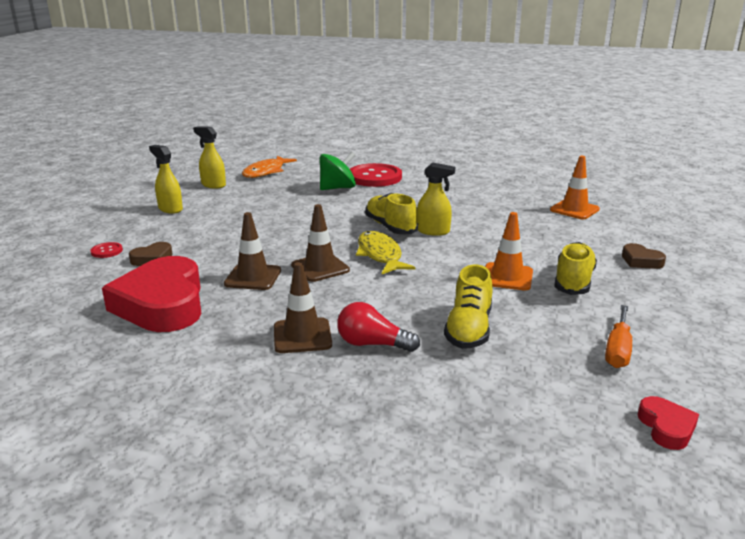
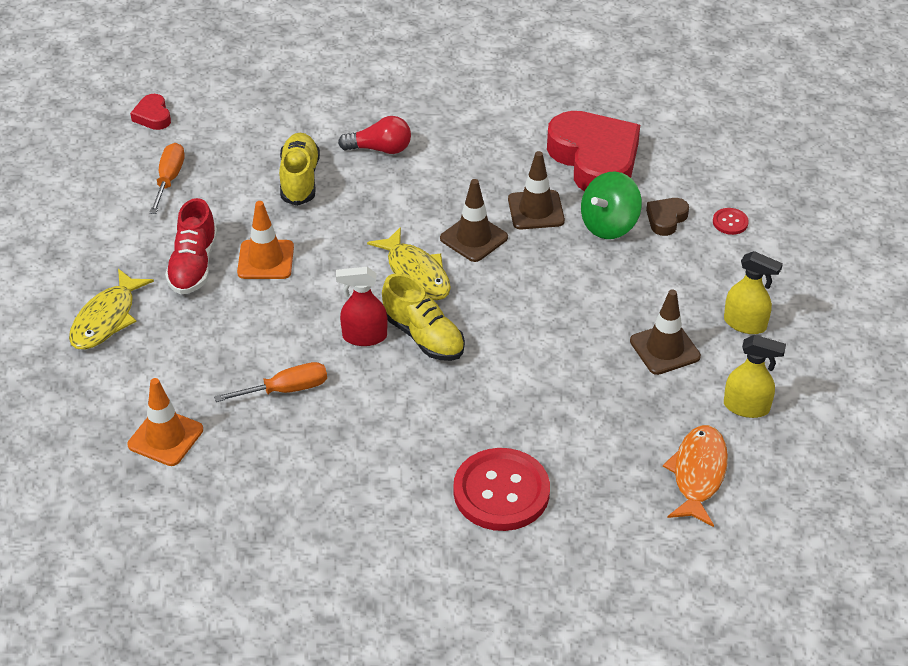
camera: 165 degrees right, 20 degrees up
brown traffic cone [274,262,332,353] -> brown traffic cone moved to [630,289,701,375]
green spinning top [319,152,356,190] -> green spinning top moved to [581,172,642,239]
yellow spray bottle [417,162,455,236] -> red spray bottle [336,267,388,346]
yellow shoe [554,242,597,295] -> red shoe [165,198,217,294]
brown heart [622,243,666,269] -> yellow fish [69,269,154,350]
none -> orange screwdriver [214,362,327,402]

